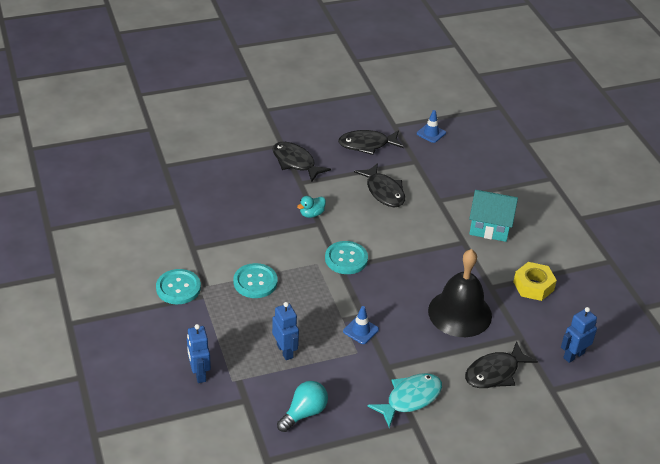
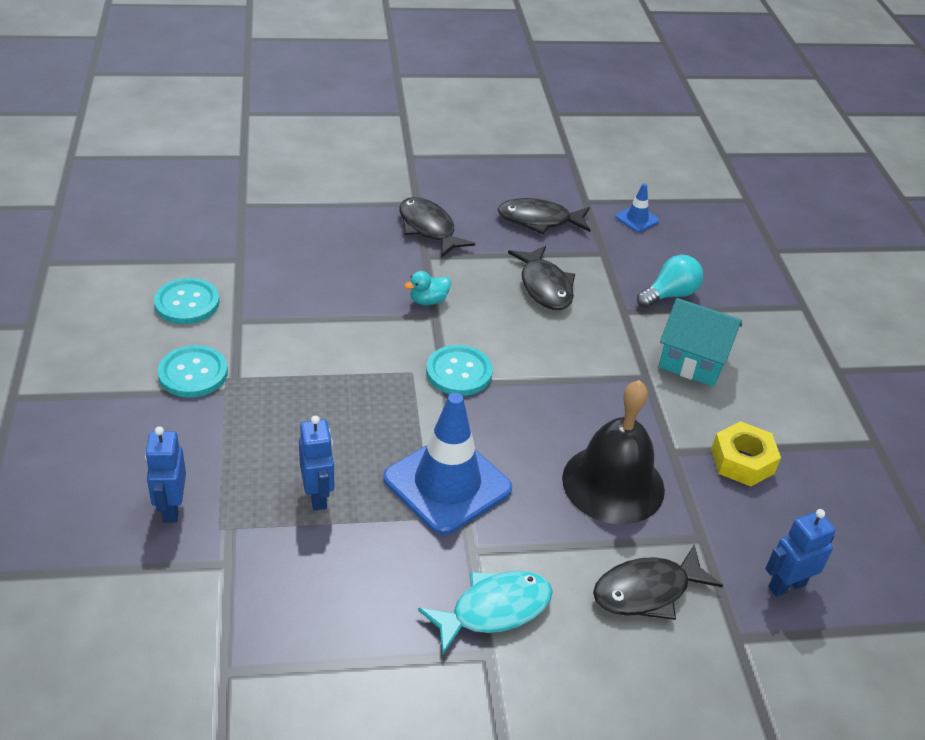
camera: 10 degrees right, 0 degrees up
turquoise button [233,263,278,298] -> turquoise button moved to [154,278,220,324]
turquoise light bulb [277,381,328,432] -> turquoise light bulb moved to [637,255,703,308]
blue traffic cone [343,306,379,344] -> blue traffic cone [383,393,512,535], size x2.23

